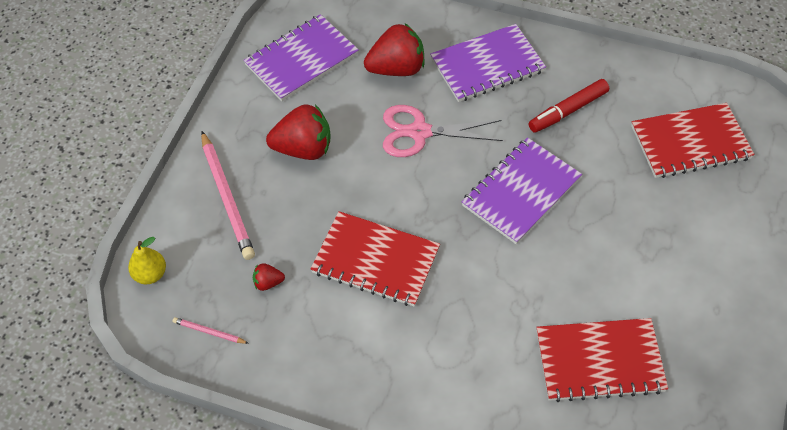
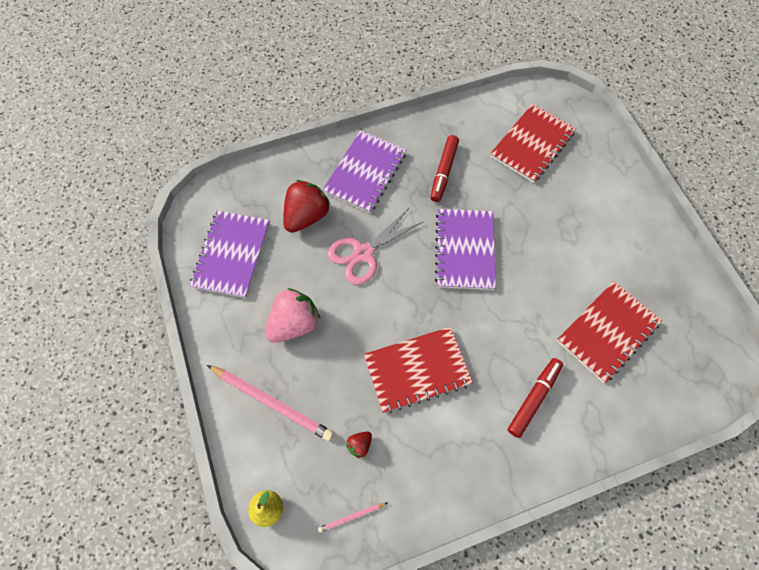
camera: 40 degrees left, 10 degrees up
red strawberry [266,104,331,160] -> pink strawberry [265,288,320,343]
none -> red marker [508,358,563,438]

